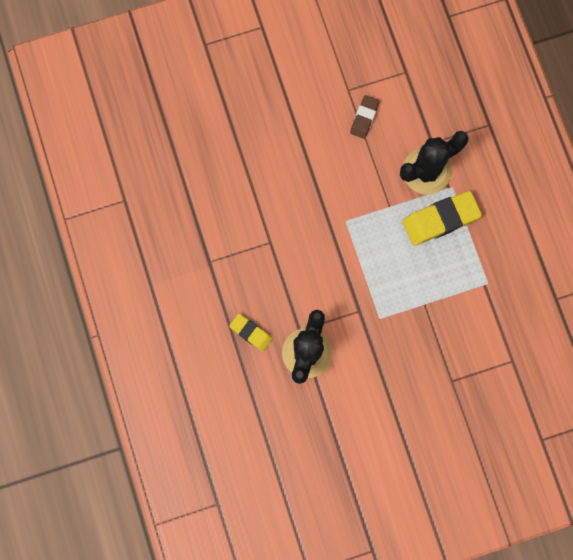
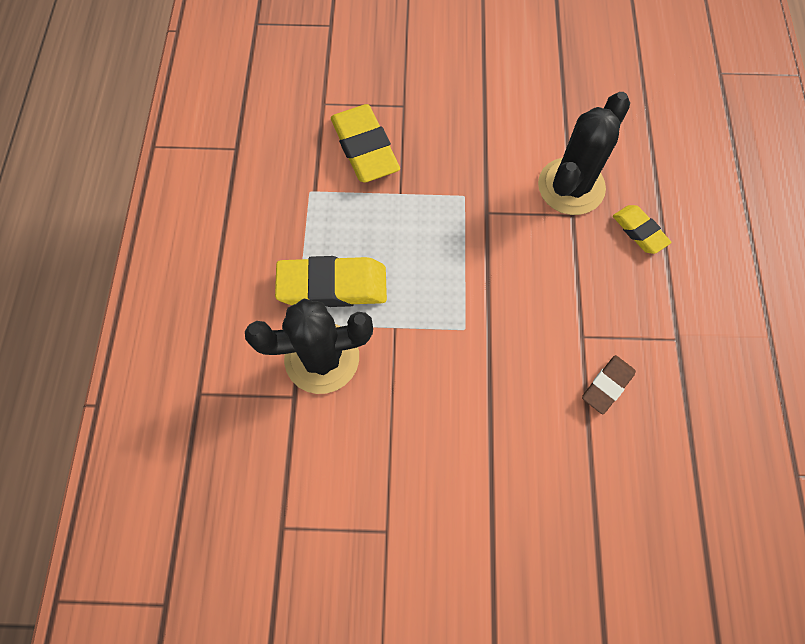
camera: 160 degrees left, 10 degrees down
brown eraser [350,95,379,139] -> brown eraser moved to [582,355,636,414]
none -> yellow eraser [331,104,400,183]

